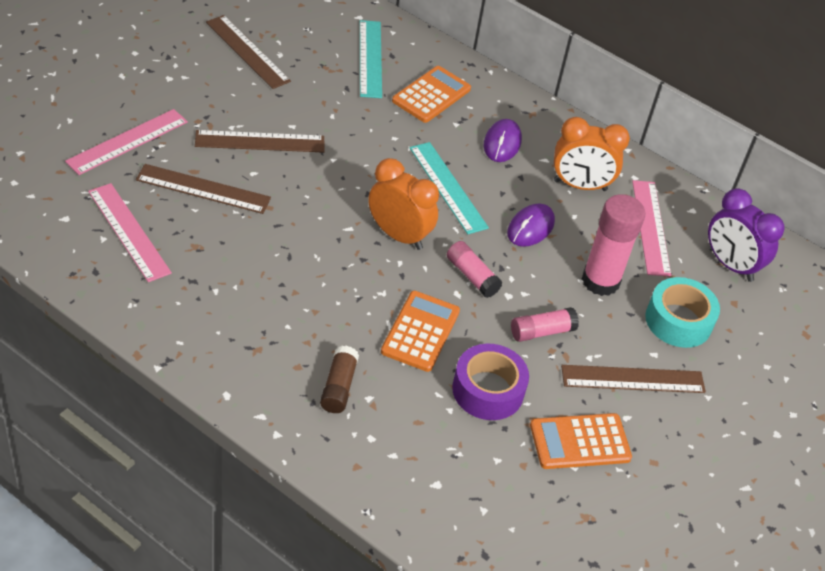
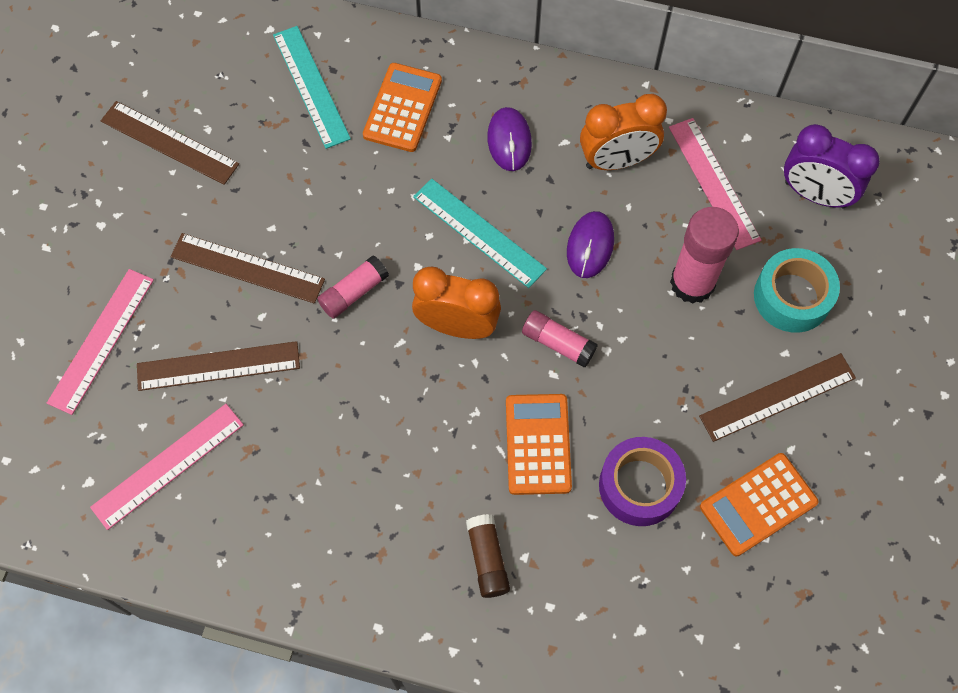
camera: 15 degrees left, 20 degrees up
pink ruler [88,183,172,282] -> pink ruler turned 75 degrees counterclockwise [90,404,244,530]
brown ruler [195,130,325,153] -> brown ruler turned 45 degrees clockwise [170,233,325,304]
pink glue stick [511,307,579,342] -> pink glue stick moved to [317,255,389,318]

